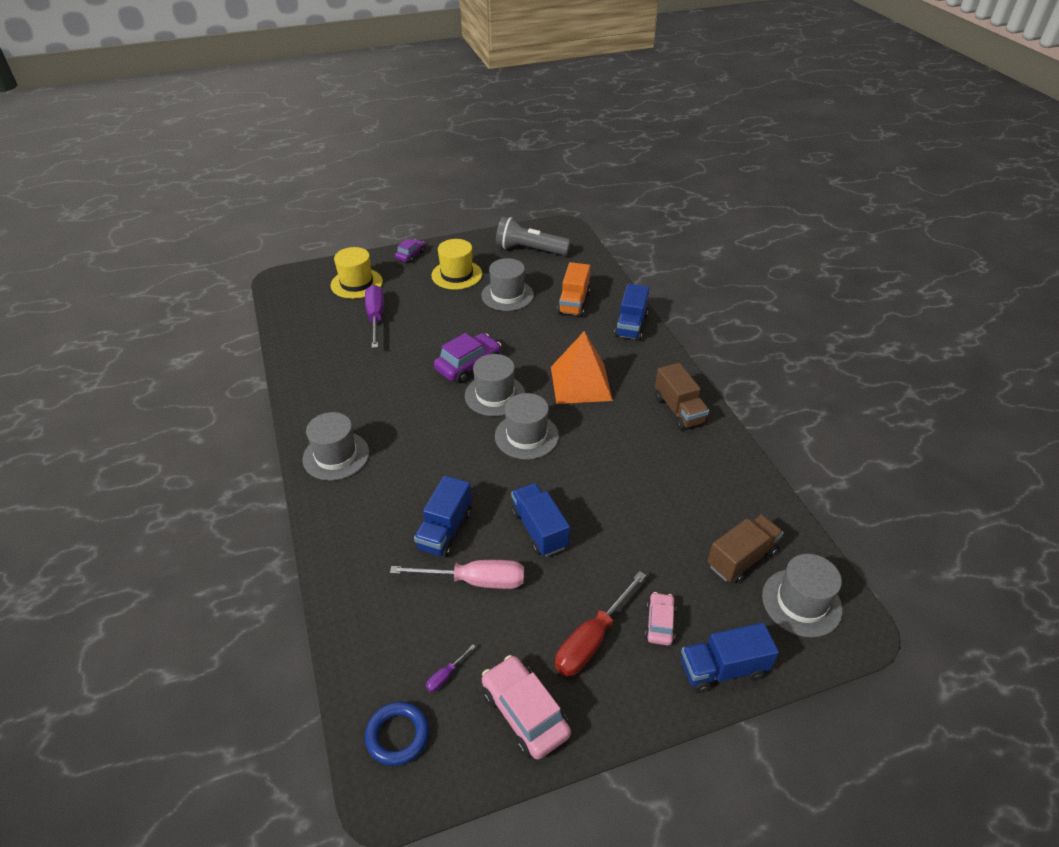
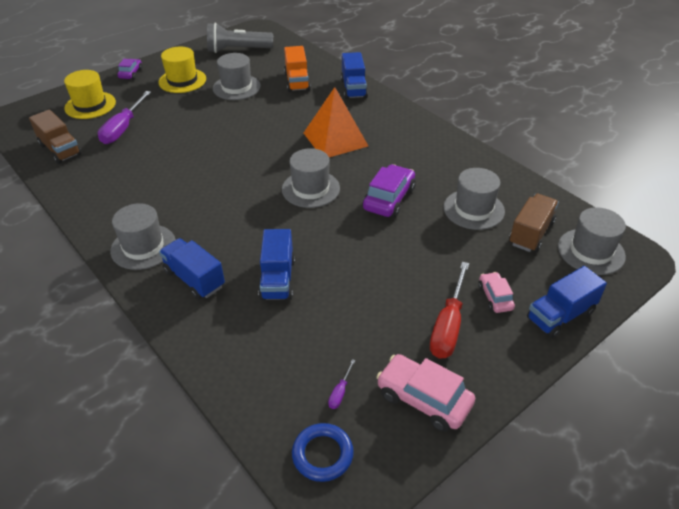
camera: 20 degrees left, 0 degrees up
purple screwdriver [365,285,384,348] -> purple screwdriver turned 135 degrees counterclockwise [98,91,151,144]
pink screwdriver [390,560,524,589] -> none
purple car [434,333,501,383] -> purple car moved to [362,164,416,218]
grey hat [465,354,525,416] -> grey hat moved to [443,168,505,230]
blue truck [511,483,570,557] -> blue truck moved to [159,238,225,300]
brown truck [655,363,709,430] -> brown truck moved to [29,110,82,164]

